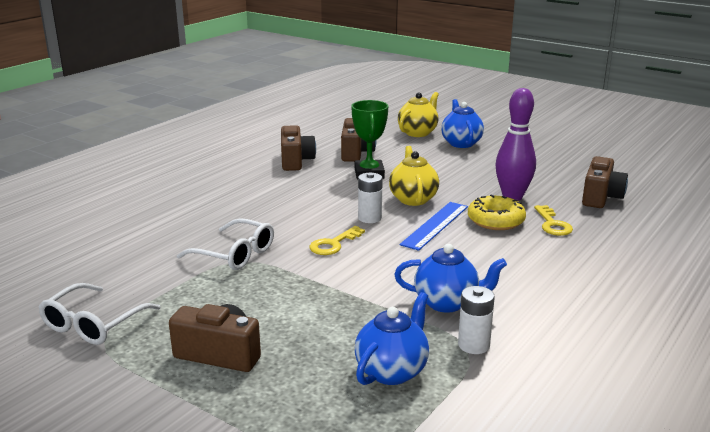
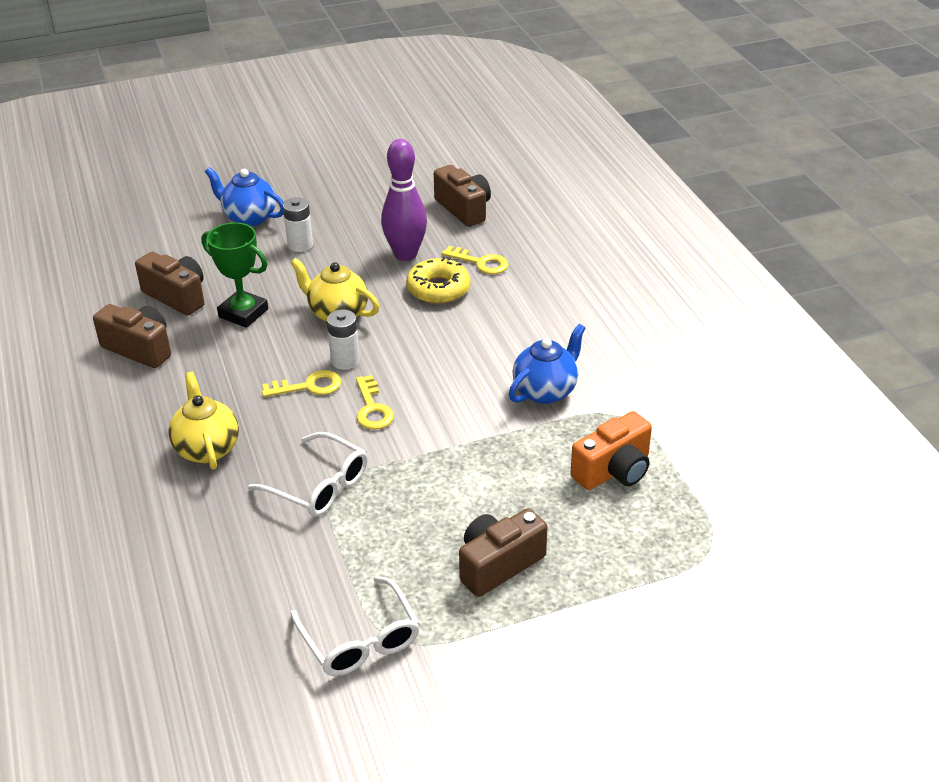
camera: 55 degrees left, 15 degrees up
white glasses [177,218,274,270] -> white glasses turned 60 degrees clockwise [248,432,368,516]
blue teapot [355,292,429,385] -> orange camera [570,411,652,490]
yellow teapot [398,92,439,137] -> yellow teapot moved to [168,372,239,470]
blue ruler [400,202,468,251] -> none
white battery [458,286,495,354] -> white battery moved to [283,197,313,252]
none -> yellow key [262,370,341,397]

